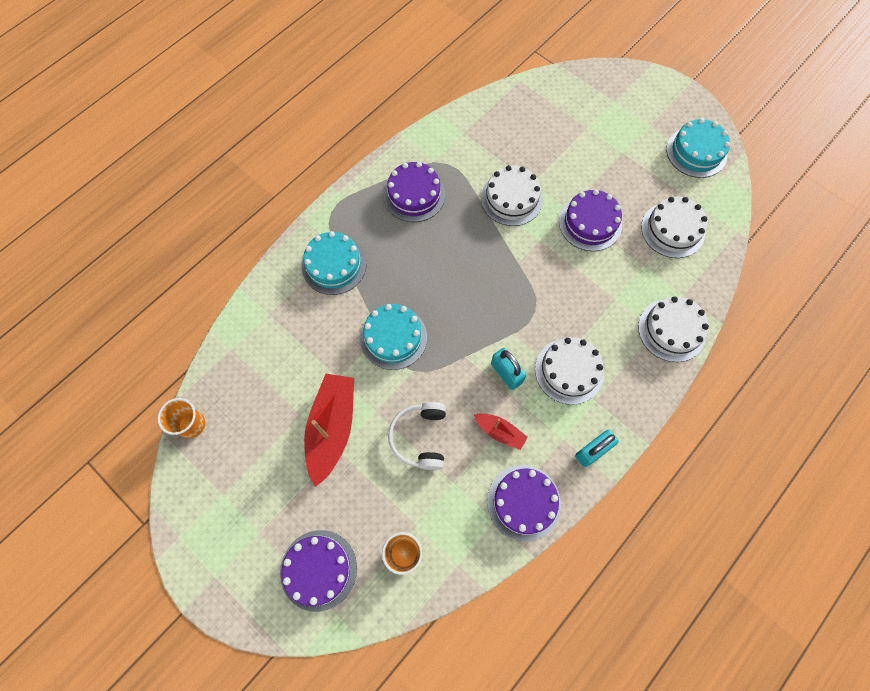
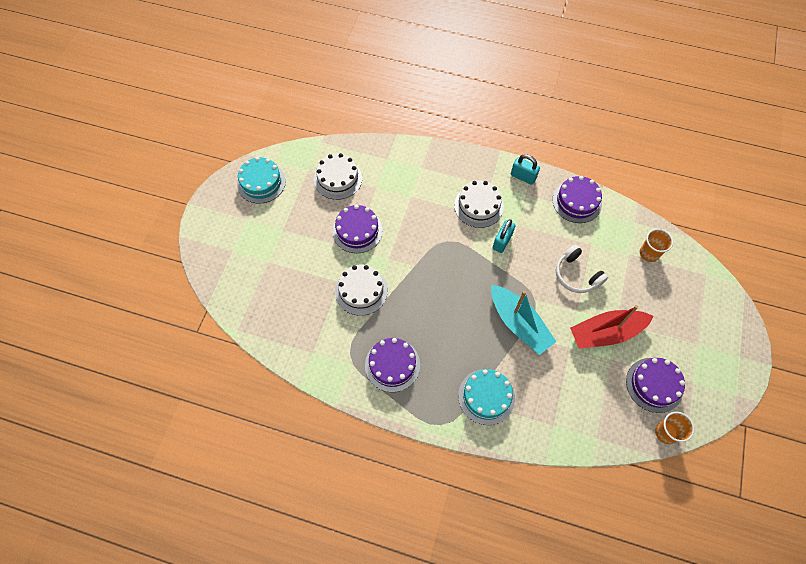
camera: 115 degrees left, 5 degrees down
purple cake [280,530,357,612] -> purple cake moved to [626,358,685,413]
turquoise cake [360,304,427,370] -> turquoise boat [491,285,557,355]
white headphones [388,402,446,470] -> white headphones turned 75 degrees clockwise [556,245,608,293]
red boat [474,413,528,450] -> none
white cake [638,296,709,362] -> none

